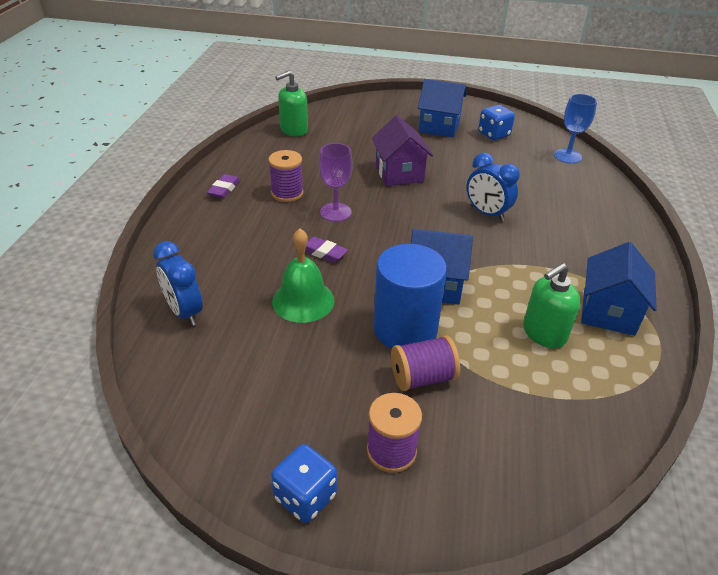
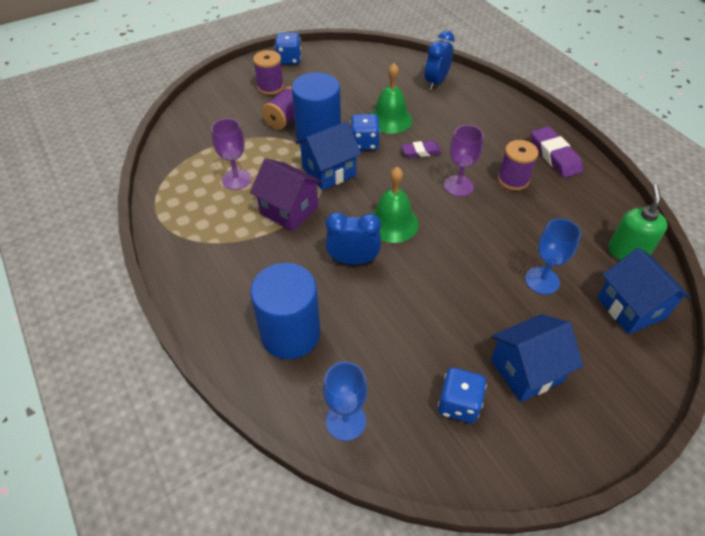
camera: 140 degrees right, 10 degrees up
blue clock [153,241,203,326] -> blue clock turned 75 degrees counterclockwise [425,31,455,90]
purple eraser [207,174,240,198] -> purple eraser [531,127,583,178], size x1.59
purple house [372,115,433,186] -> purple house moved to [250,158,323,232]
green soap dispenser [523,263,581,348] -> purple goblet [211,118,251,190]
blue house [581,242,657,336] -> blue house moved to [597,248,691,334]
none -> blue cylinder [250,263,320,359]
none -> blue dice [350,114,380,150]
none -> green bell [371,167,419,243]
none -> blue goblet [525,218,581,295]

